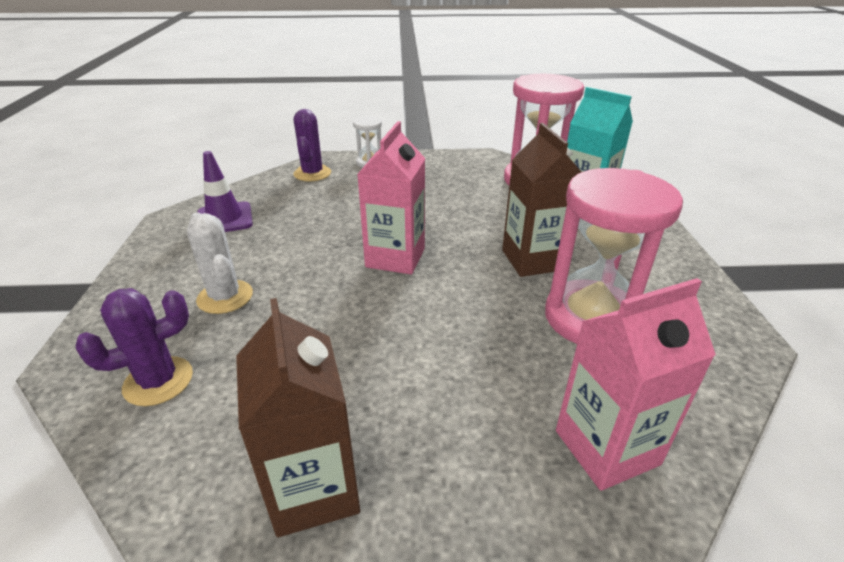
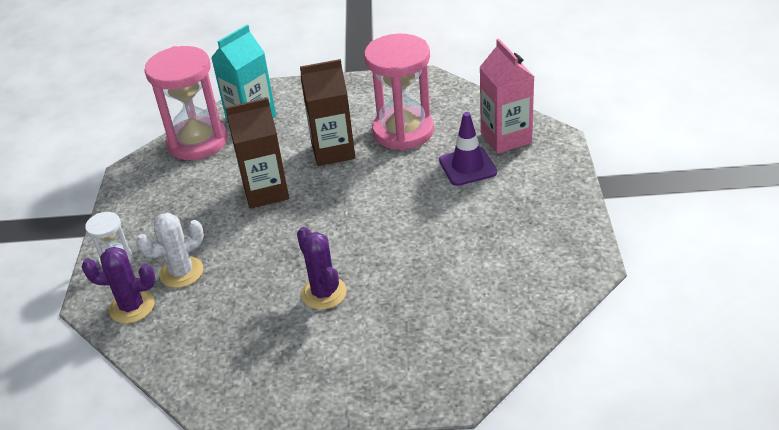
camera: 85 degrees left, 5 degrees up
purple cactus [76,288,193,406] -> purple cactus moved to [297,227,347,310]
white cactus [187,213,253,314] -> white cactus moved to [136,213,204,288]
purple traffic cone [197,151,253,232] -> purple traffic cone moved to [439,112,497,186]
brown carton [236,298,360,537] -> brown carton moved to [225,98,289,209]
pink carton [357,121,426,274] -> none

